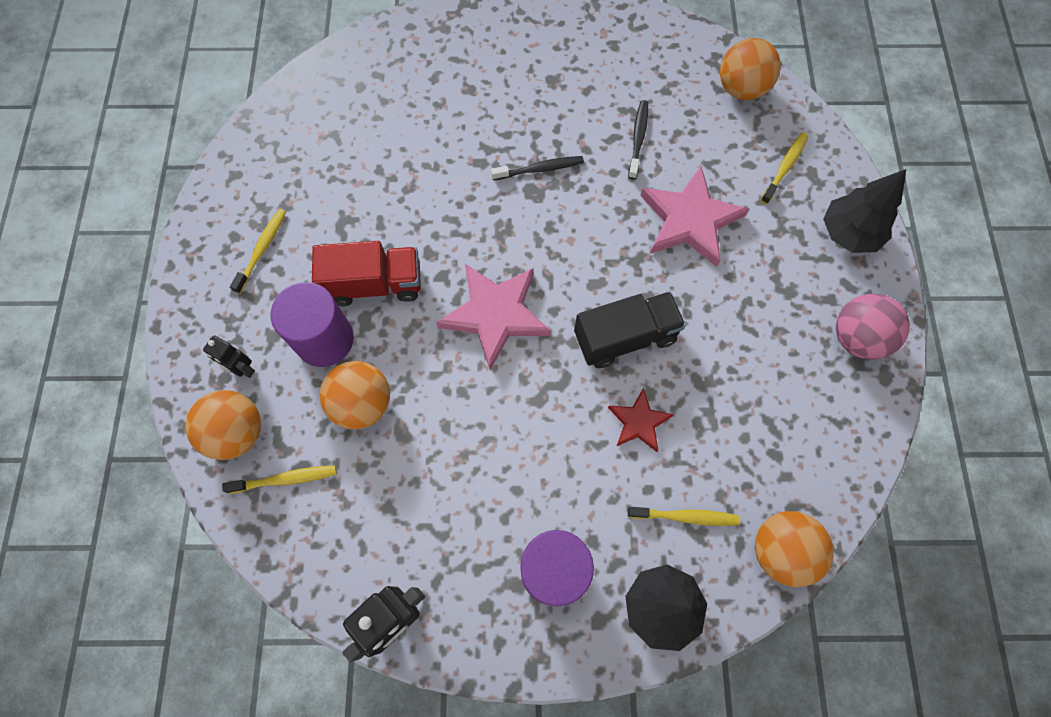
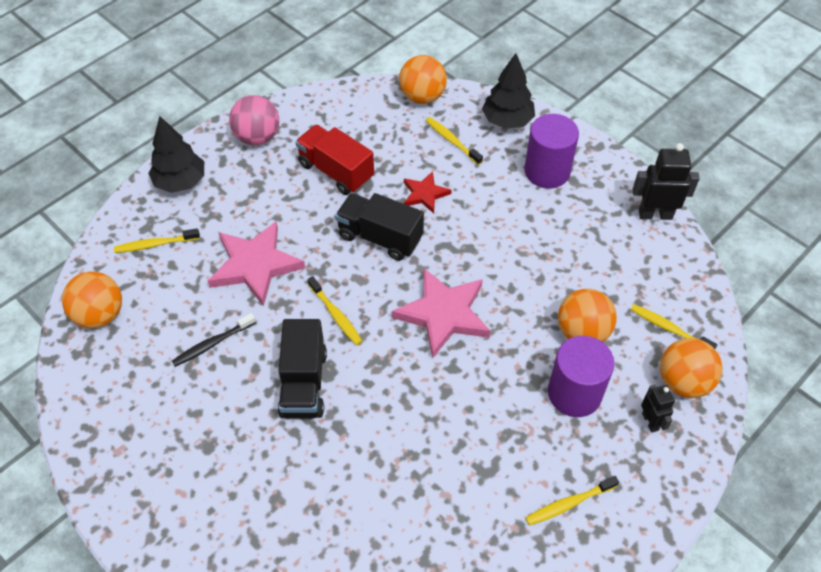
camera: 135 degrees left, 15 degrees down
red truck [312,241,421,306] -> red truck moved to [295,125,374,195]
black toothbrush [491,156,584,180] -> black truck [278,319,327,419]
none -> yellow toothbrush [308,276,362,345]

